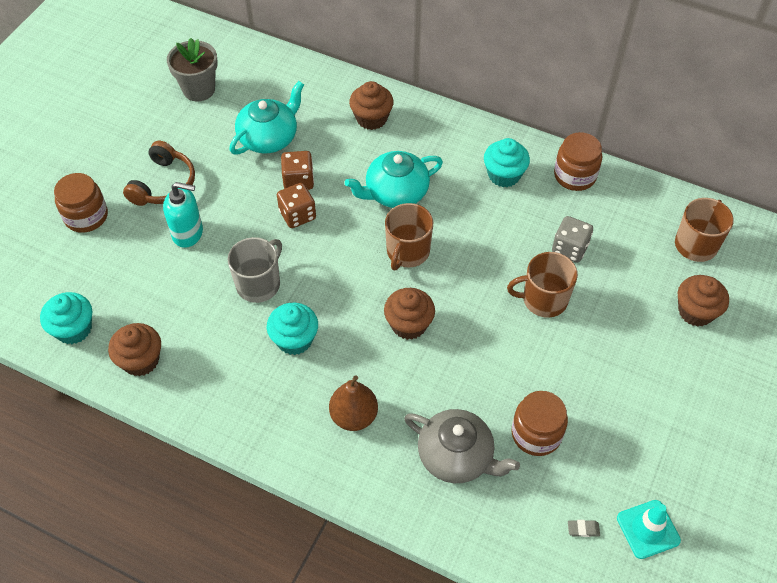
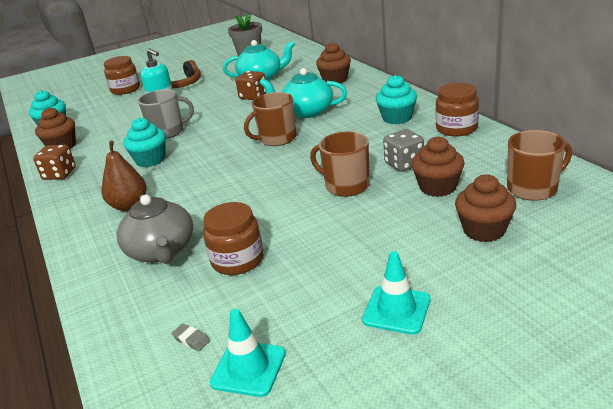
camera: 40 degrees right, 25 degrees down
brown dice [277,183,316,228] -> brown dice moved to [33,145,76,180]
brown cupcake [384,288,435,340] -> brown cupcake moved to [411,136,465,197]
none -> turquoise traffic cone [362,251,430,335]

